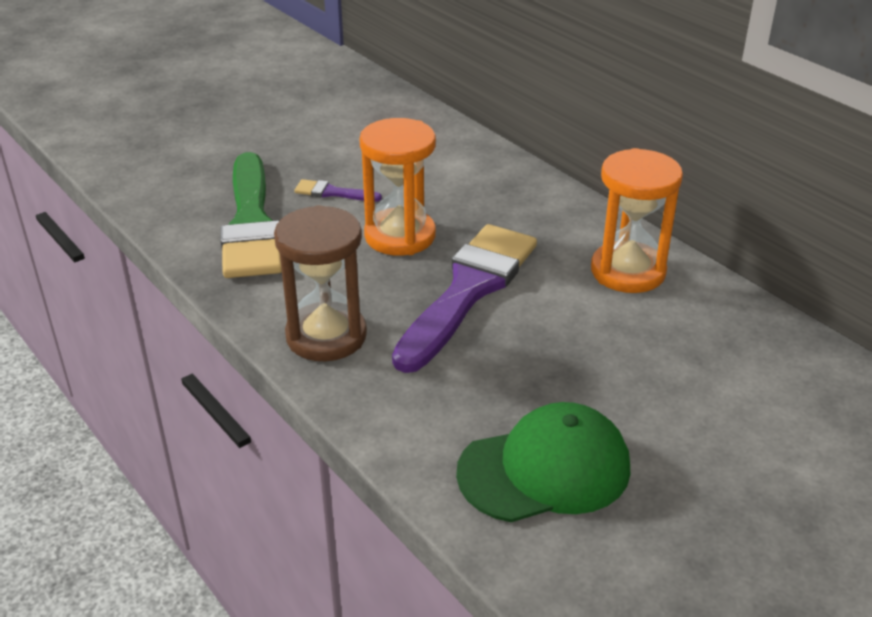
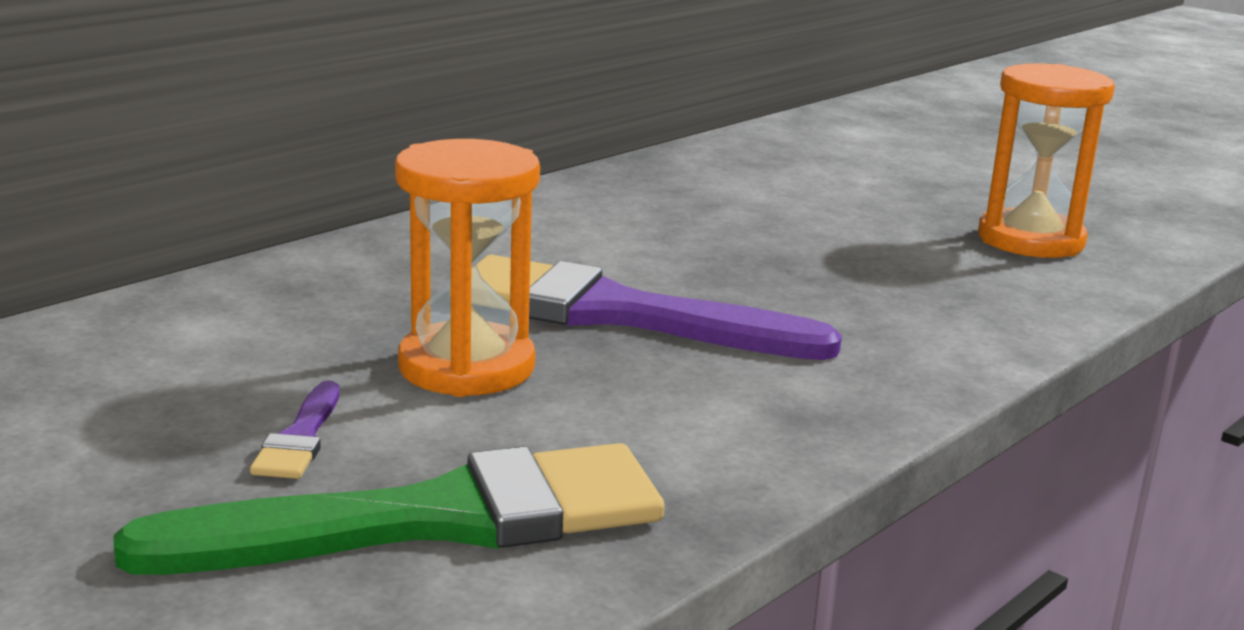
camera: 100 degrees left, 15 degrees down
brown hourglass [274,205,367,361] -> none
green cap [456,402,630,522] -> none
orange hourglass [591,148,683,293] -> orange hourglass moved to [978,63,1115,258]

